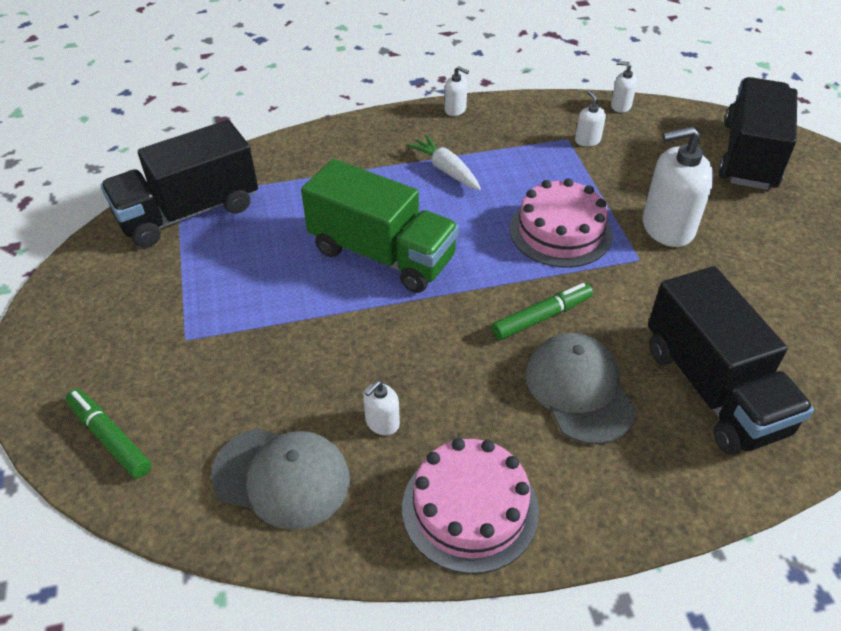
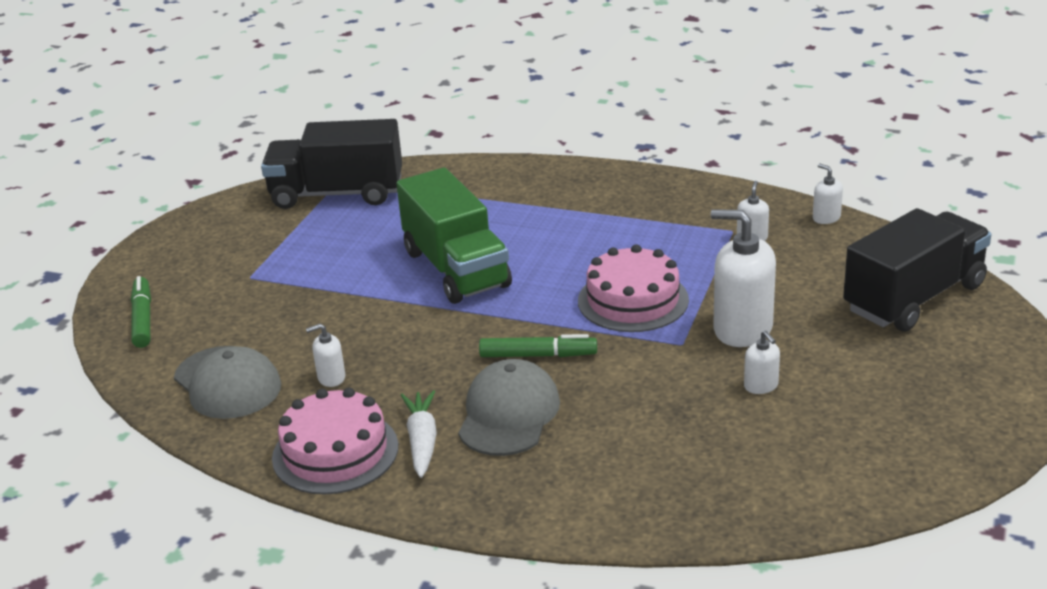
camera: 35 degrees right, 15 degrees down
white carrot [406,135,481,190] -> white carrot moved to [401,390,437,478]
white soap dispenser [444,66,469,116] -> white soap dispenser moved to [744,331,780,394]
black truck [648,266,814,455] -> none

